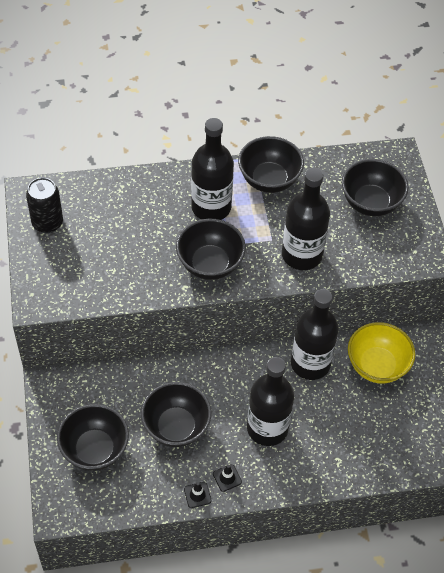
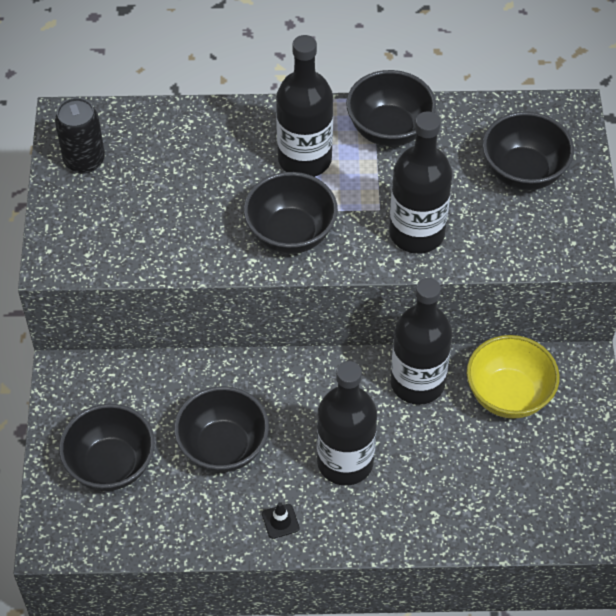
camera: 10 degrees right, 0 degrees up
black traffic cone [184,482,211,508] -> none

